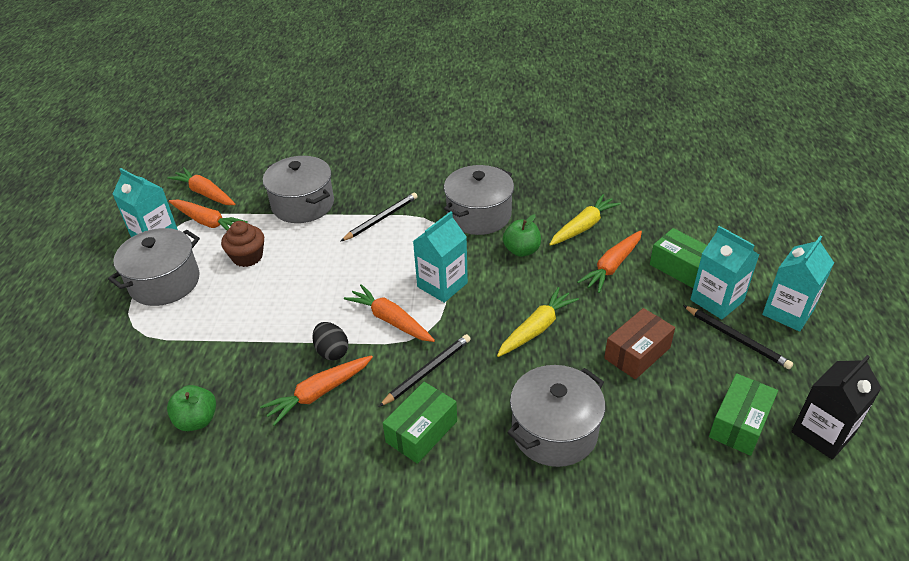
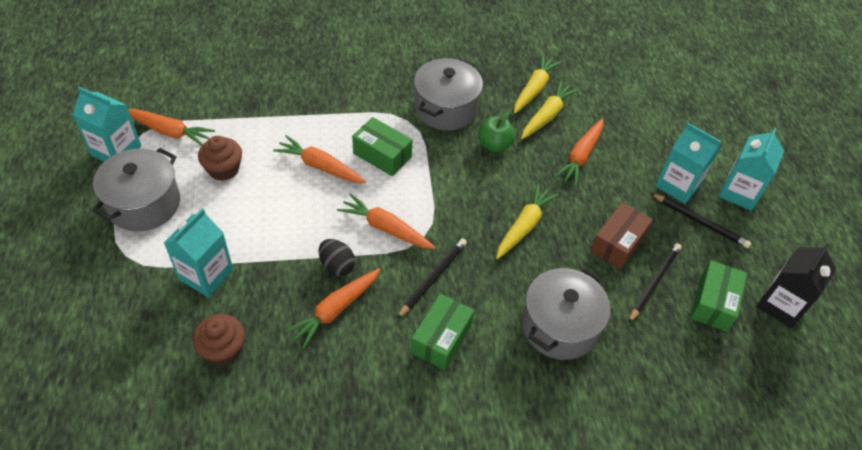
camera: 15 degrees left, 10 degrees up
orange carrot [167,167,236,205] -> orange carrot moved to [273,135,366,183]
green apple [167,385,216,431] -> brown cupcake [193,314,245,366]
grey pot [263,156,334,223] -> none
black pencil [341,192,418,241] -> black pencil moved to [629,243,682,323]
turquoise carton [413,211,468,303] -> turquoise carton moved to [164,208,234,297]
green box [650,228,707,288] -> green box moved to [352,117,412,176]
none -> yellow carrot [514,54,562,114]

